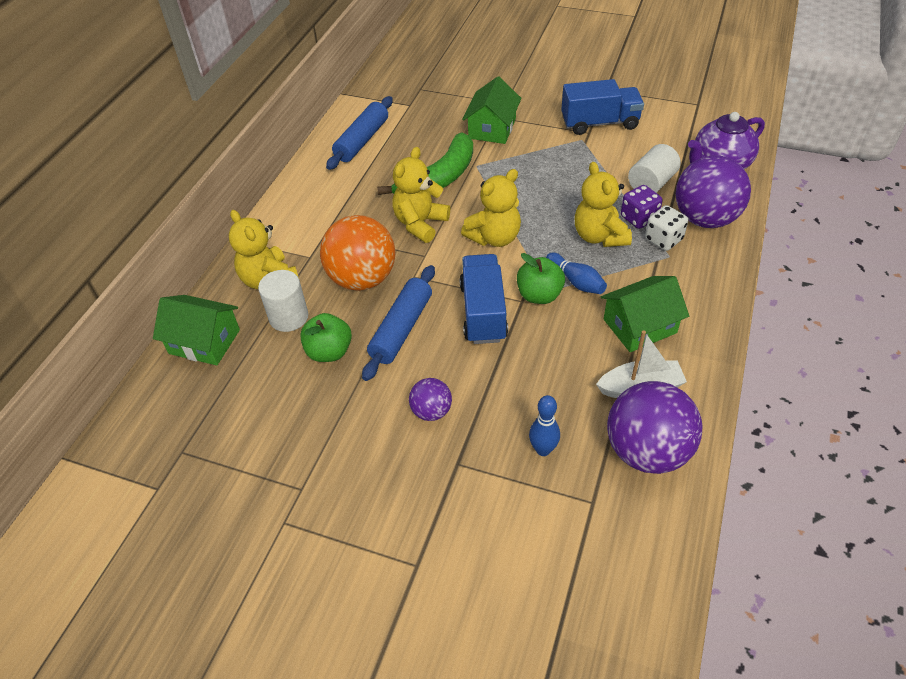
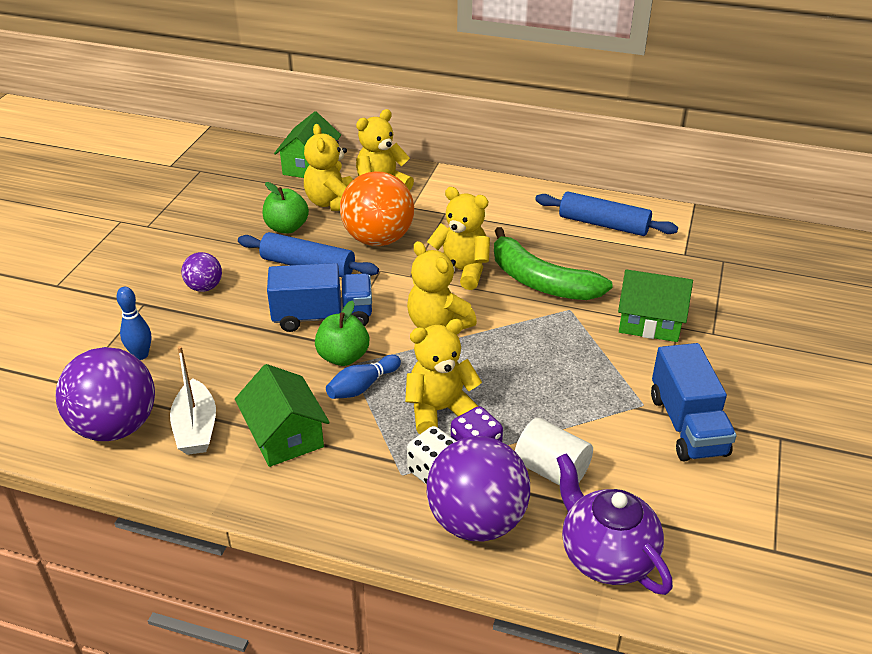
camera: 85 degrees right, 10 degrees down
white cylinder [258,270,308,332] -> yellow teddy bear [304,124,353,211]

